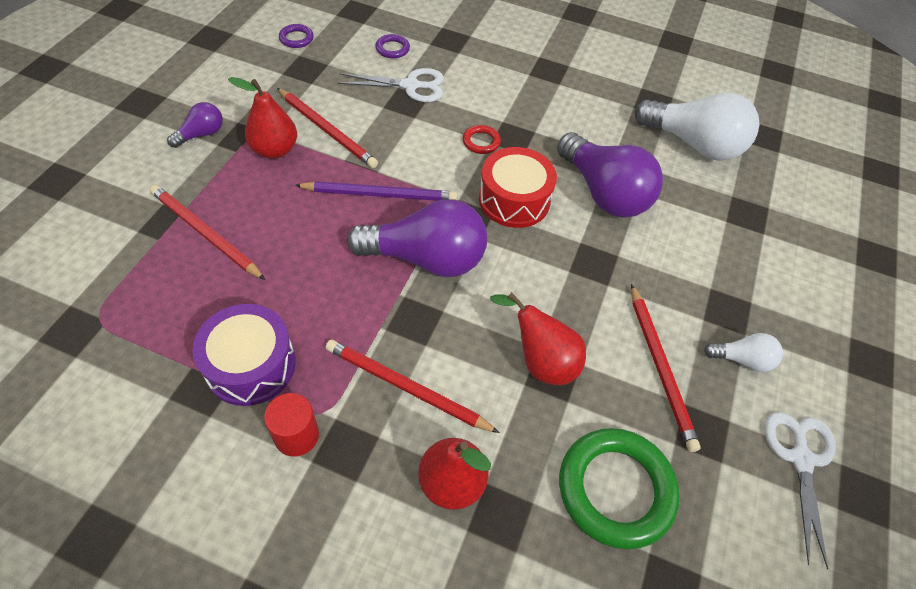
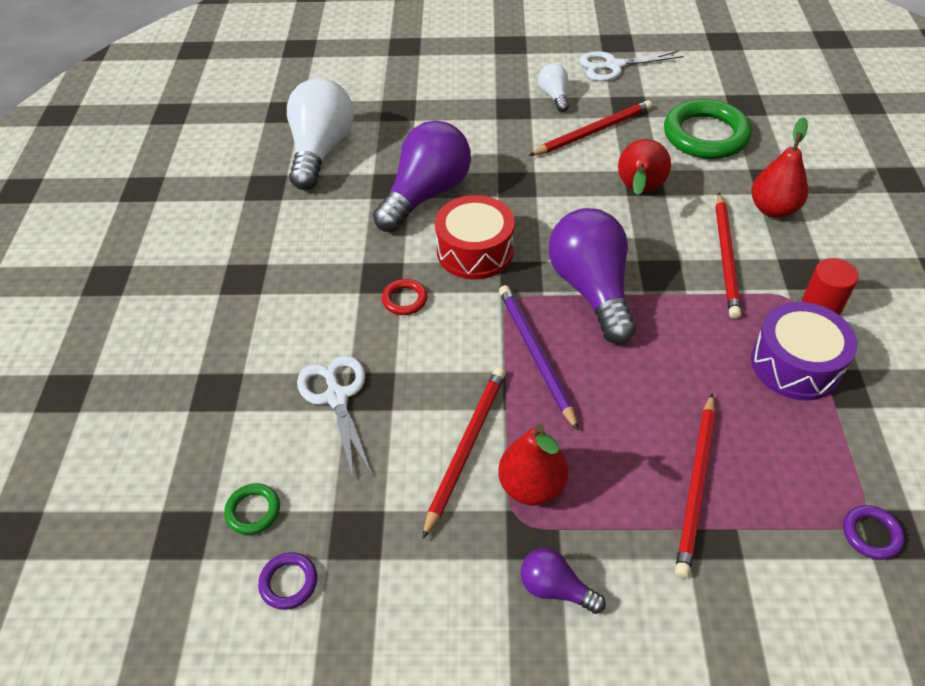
camera: 105 degrees left, 5 degrees down
purple ring [375,34,410,58] -> purple ring moved to [843,505,905,560]
none -> green ring [224,483,280,535]

